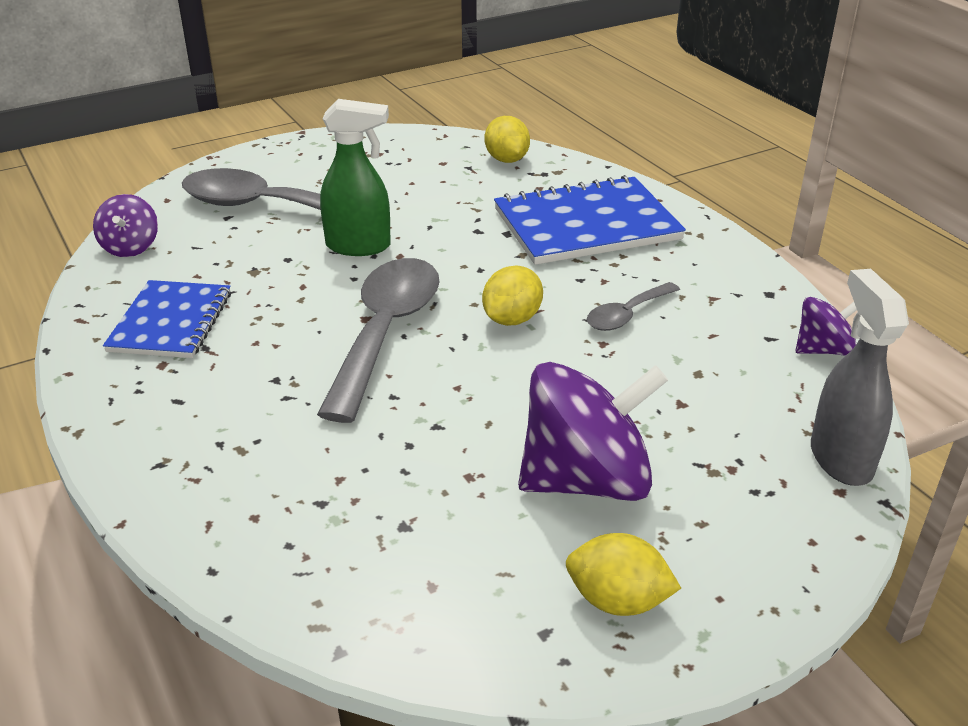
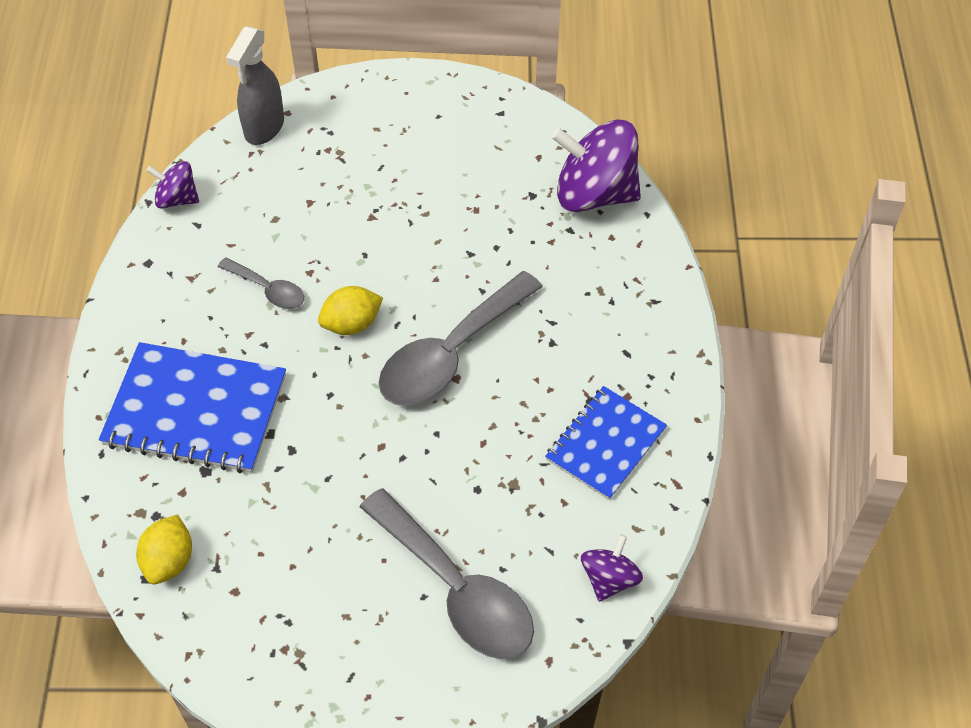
camera: 150 degrees left, 20 degrees up
green spray bottle [320,99,391,256] -> none
purple spinning top [518,362,668,501] -> purple spinning top moved to [551,120,641,212]
yellow lemon [566,533,681,616] -> none
grey spoon [587,282,680,331] -> grey spoon turned 45 degrees clockwise [218,257,304,309]

